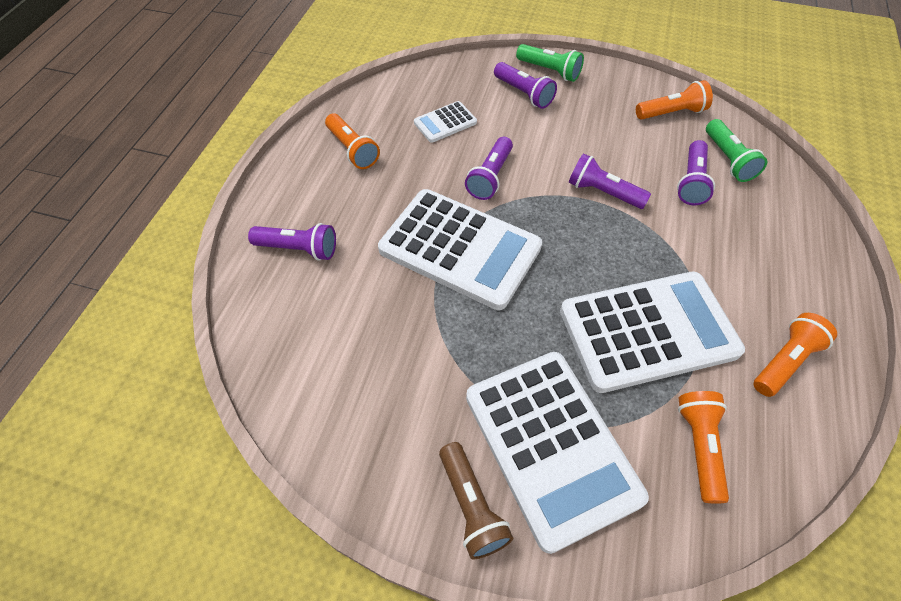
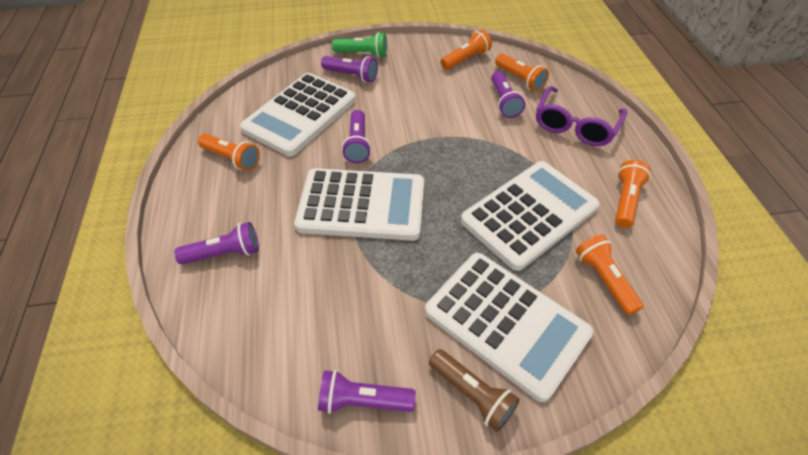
camera: 25 degrees left, 5 degrees down
white calculator [414,101,477,143] -> white calculator [240,73,356,156], size x2.19
purple flashlight [569,153,651,209] -> purple flashlight moved to [318,370,416,414]
green flashlight [706,119,768,182] -> orange flashlight [495,54,549,92]
none -> purple glasses [536,86,627,146]

